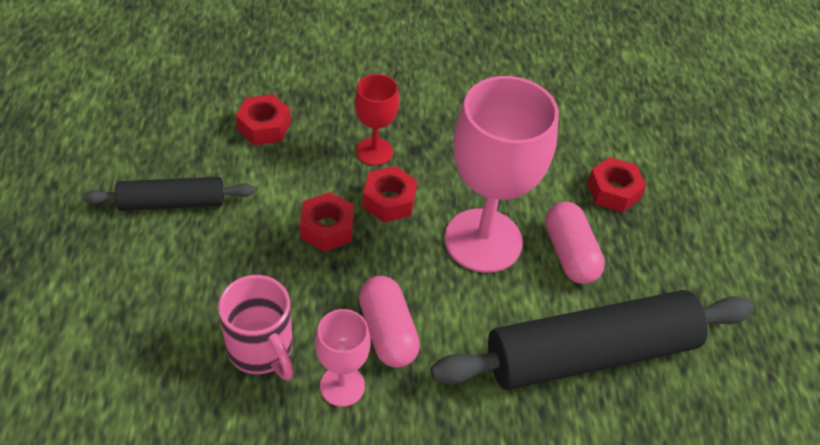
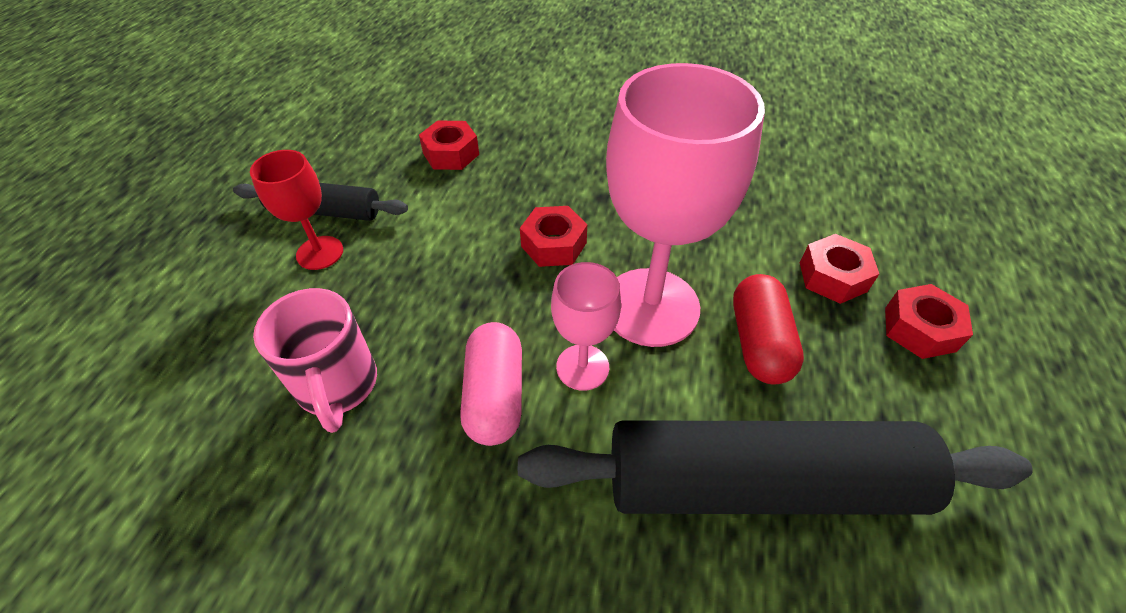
camera: 20 degrees right, 0 degrees up
red nut [300,192,354,252] -> red nut moved to [885,284,973,359]
pink goblet [315,309,370,407] -> pink goblet moved to [551,262,621,391]
red goblet [355,74,399,166] -> red goblet moved to [250,150,343,270]
pink capsule [545,202,605,284] -> red capsule [733,274,804,385]

